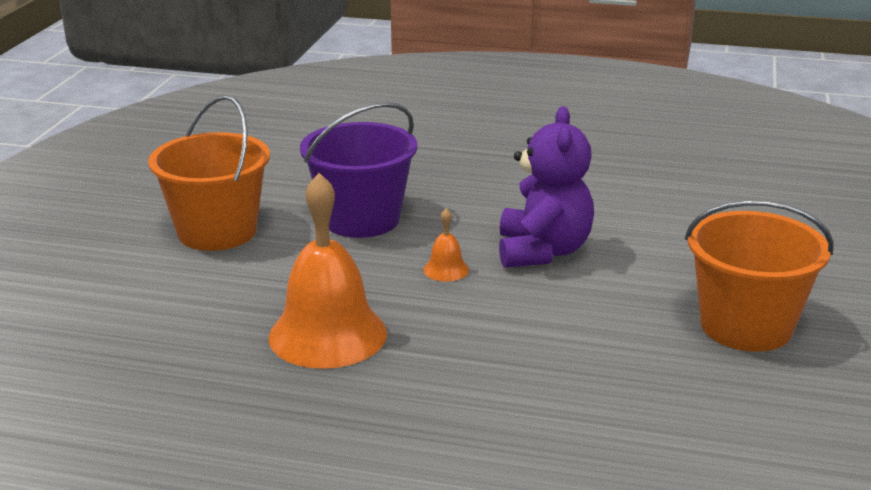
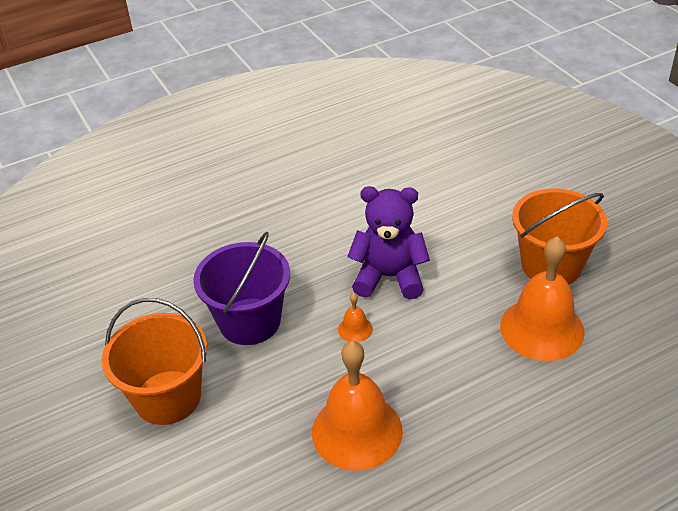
camera: 40 degrees left, 15 degrees up
purple teddy bear [499,106,594,268] -> purple teddy bear turned 45 degrees counterclockwise [347,186,430,300]
none -> orange bell [500,236,585,361]

